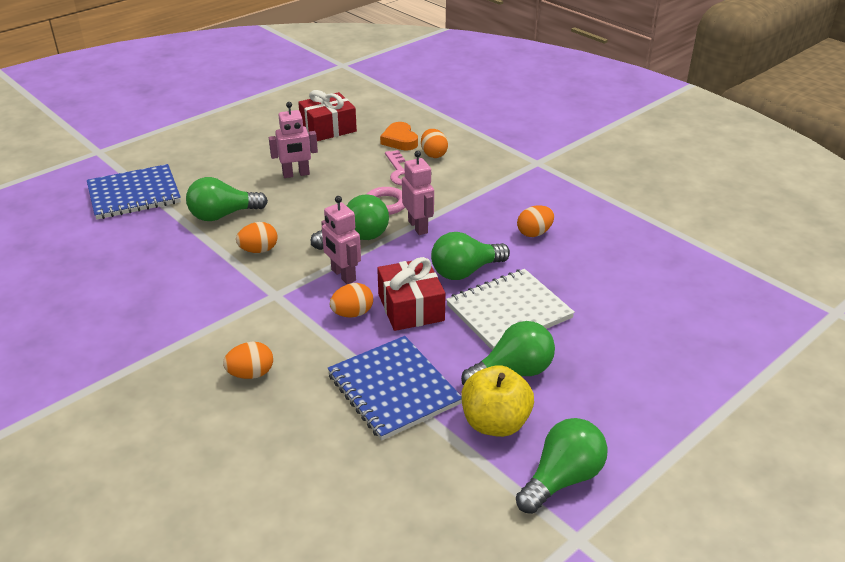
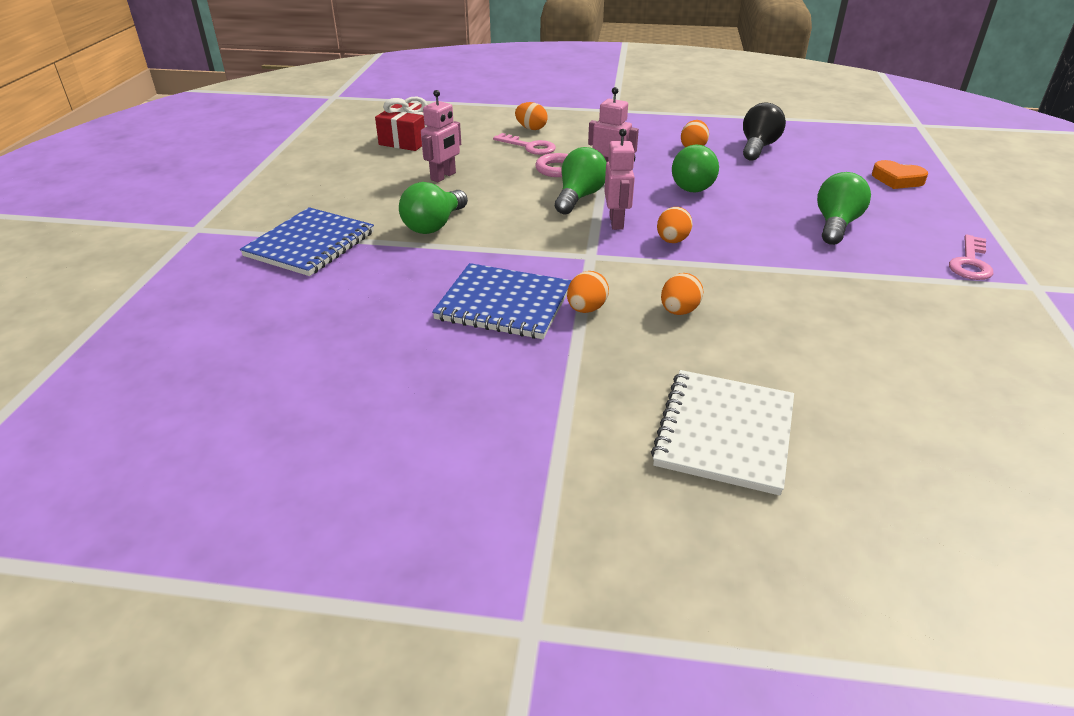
camera: 40 degrees left, 0 degrees up
orange egg [236,222,278,253] -> orange egg moved to [567,271,609,313]
pink robot [321,196,361,284] -> pink robot turned 105 degrees counterclockwise [604,129,635,230]
blue notebook [328,336,462,440] -> blue notebook moved to [432,263,572,339]
red gift [377,257,446,331] -> none
orange heart [380,122,418,151] -> orange heart moved to [872,160,928,189]
white notebook [446,269,575,350] -> white notebook moved to [651,370,794,496]
yellow apple [462,365,534,437] -> none
green light bulb [516,418,608,514] -> pink key [949,235,994,280]
none -> black light bulb [743,102,786,161]

